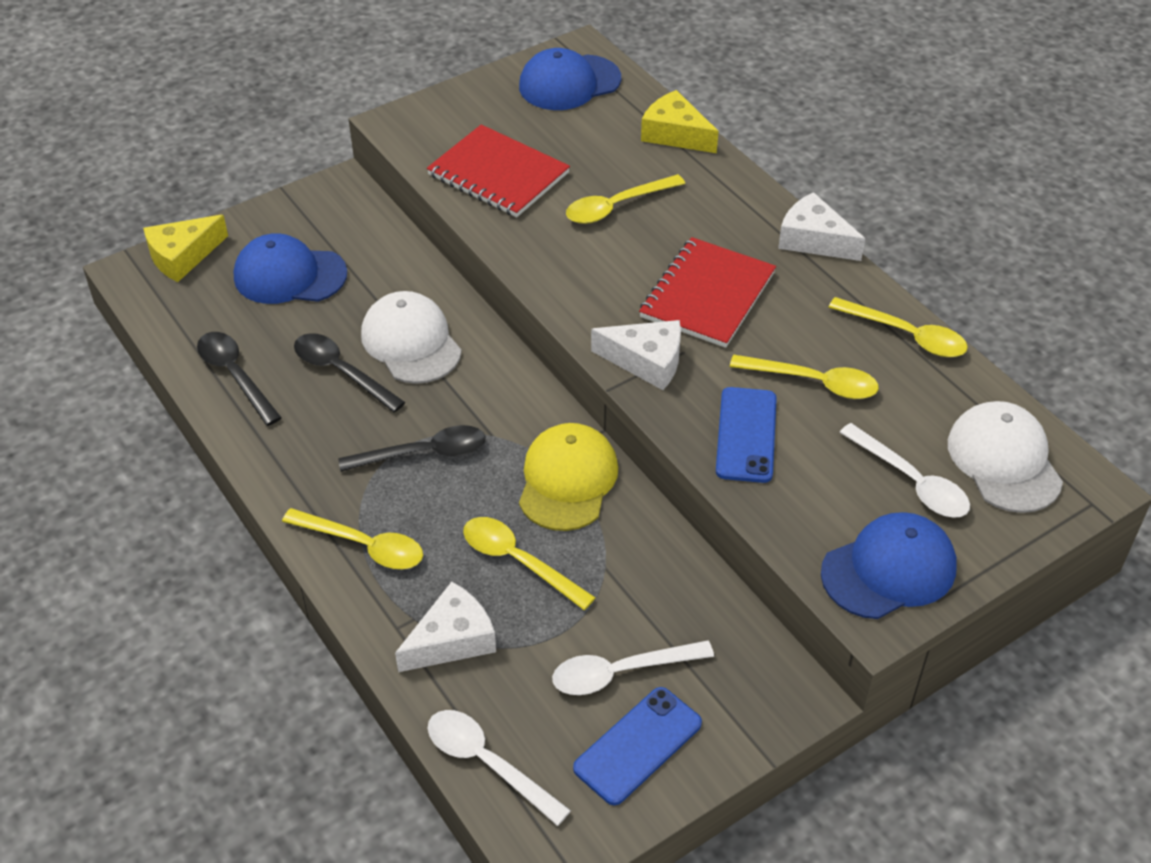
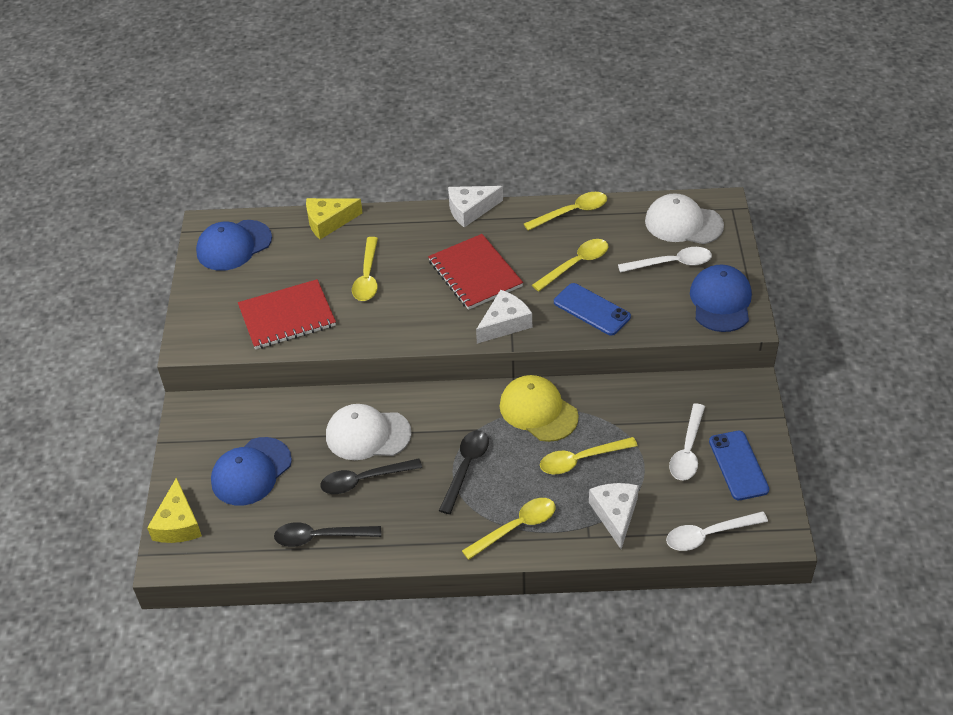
camera: 55 degrees left, 0 degrees up
blue cap [519,48,621,110] -> blue cap turned 45 degrees clockwise [196,220,272,271]

